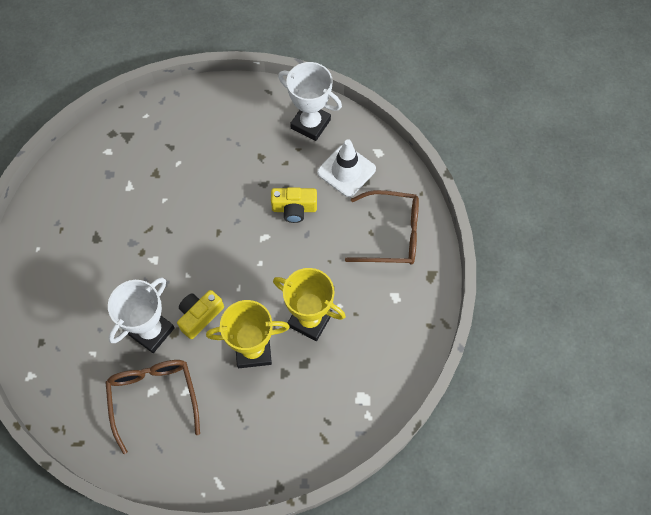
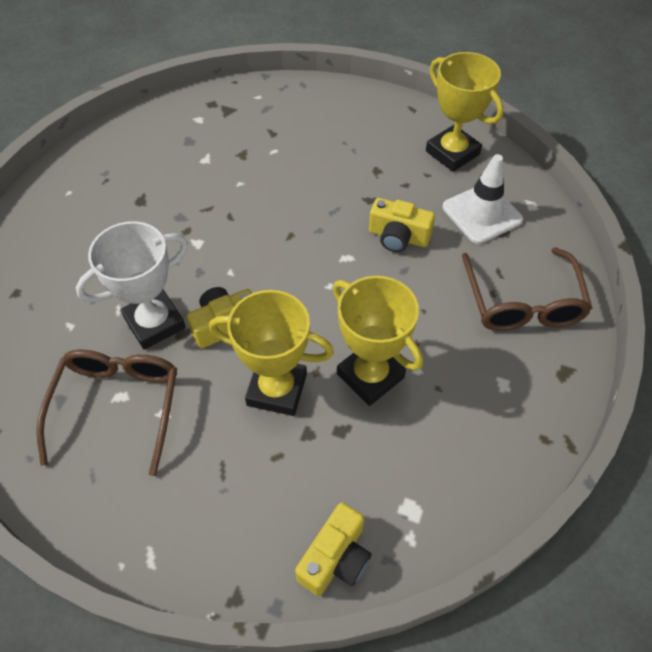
camera: 20 degrees right, 10 degrees down
white trophy [278,62,342,141] -> yellow trophy [426,52,504,172]
brown glasses [345,190,419,265] -> brown glasses turned 60 degrees clockwise [462,247,593,331]
none -> yellow camera [295,502,371,596]

